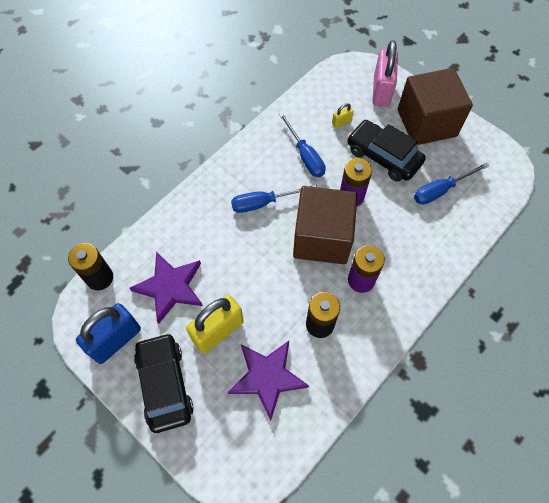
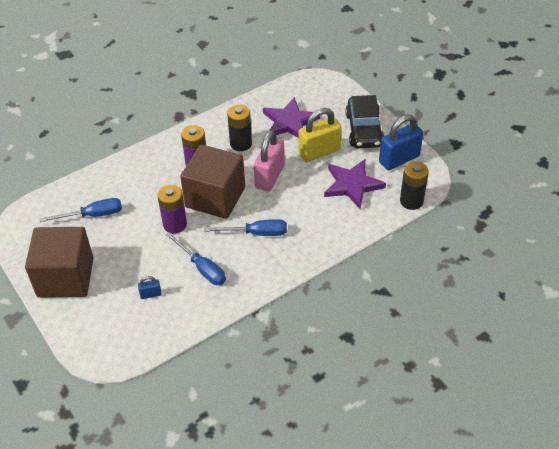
camera: 165 degrees left, 15 degrees down
blue screwdriver [279,113,326,177] -> blue screwdriver turned 150 degrees clockwise [166,232,226,285]
yellow padlock [332,103,354,128] -> blue padlock [138,276,162,299]
black car [347,120,426,182] -> none
pink padlock [372,40,398,107] -> pink padlock moved to [254,130,285,191]

